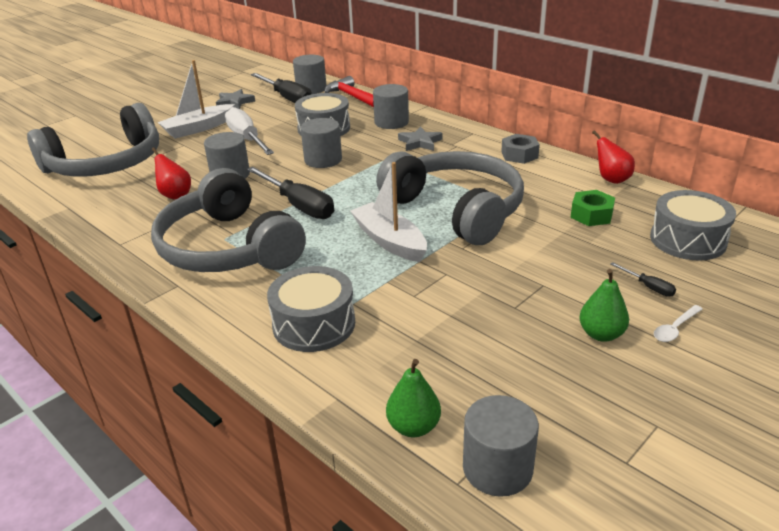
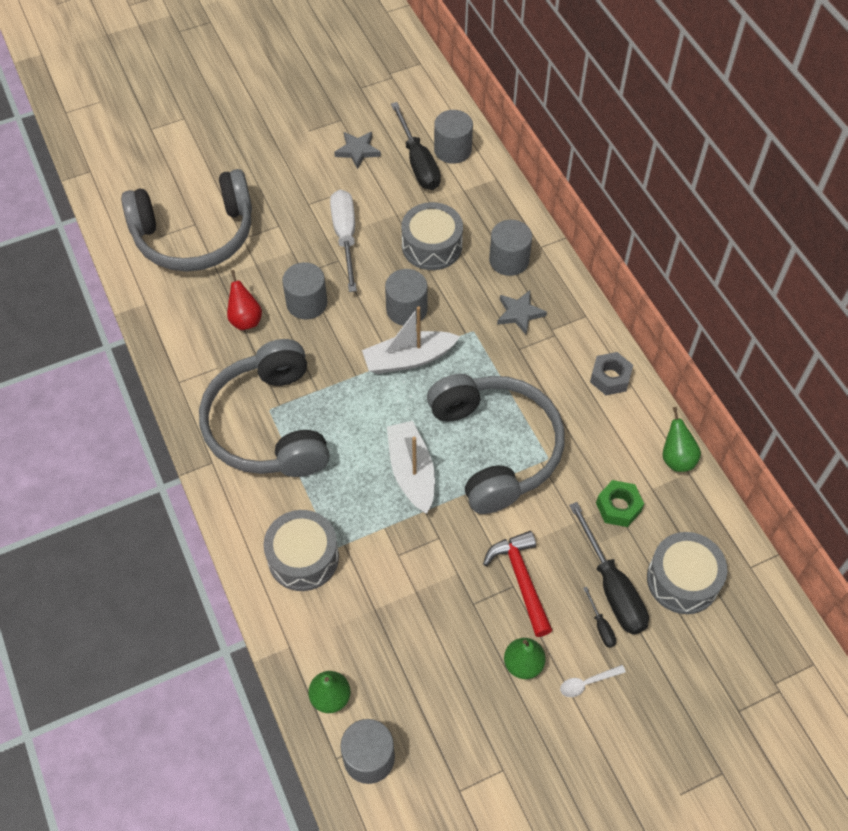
camera: 20 degrees right, 25 degrees up
white boat [157,60,235,139] -> white boat moved to [362,306,460,374]
black screwdriver [247,166,334,219] -> black screwdriver moved to [569,502,649,635]
red hammer [324,76,374,107] -> red hammer moved to [483,531,553,637]
red pear [592,130,635,184] -> green pear [663,407,701,472]

